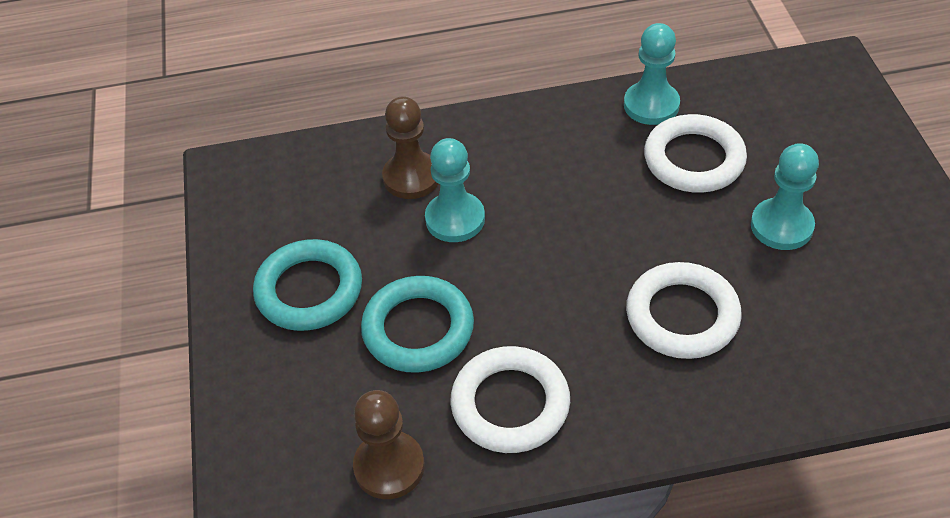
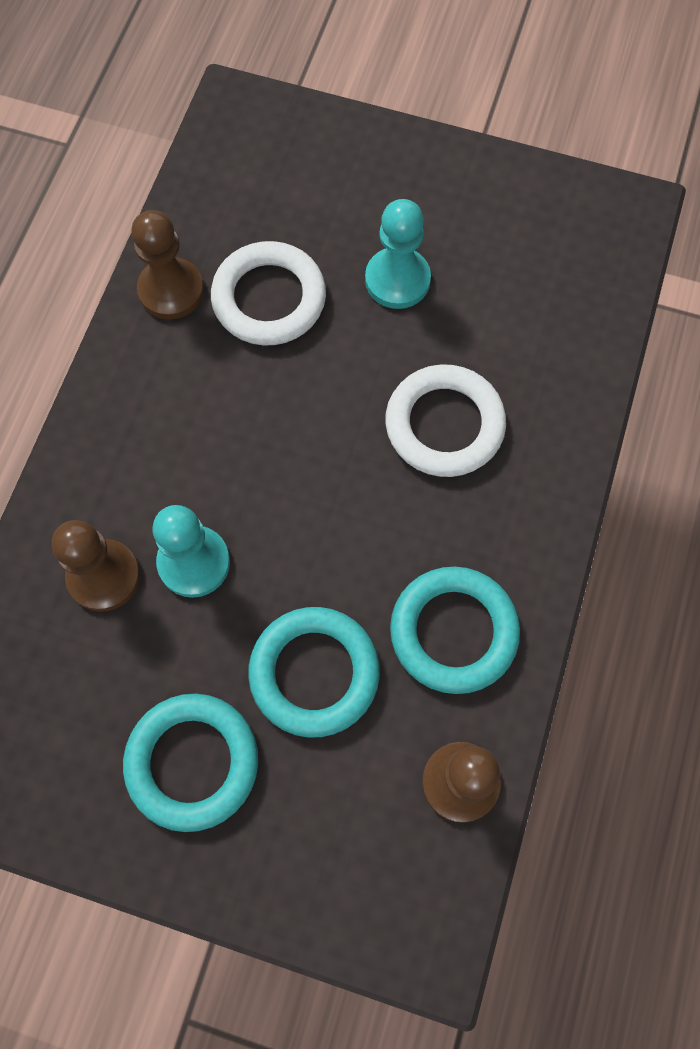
camera: 65 degrees left, 20 degrees up
white ring [450,346,570,453] -> turquoise ring [390,567,520,694]
turquoise pawn [624,23,680,125] -> brown pawn [131,210,204,320]

